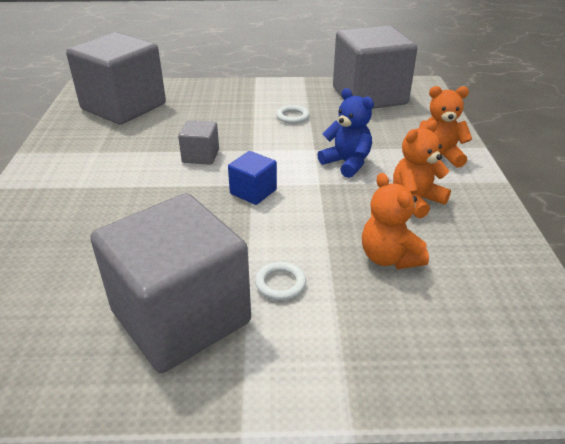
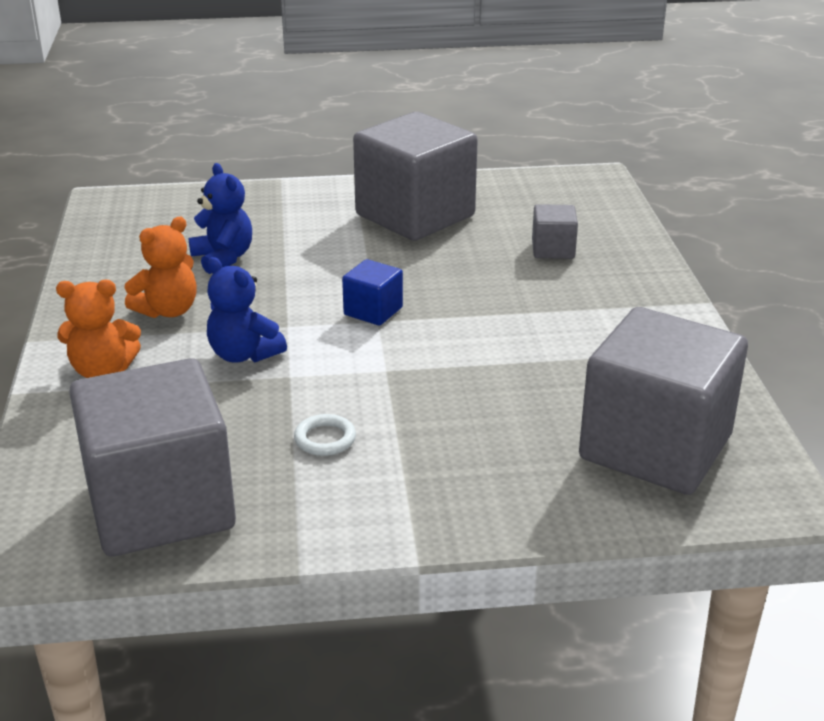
camera: 175 degrees right, 5 degrees down
grey cube [178,120,219,165] -> grey cube moved to [532,204,578,259]
white ring [255,262,306,300] -> none
orange teddy bear [362,173,429,269] -> blue teddy bear [189,163,252,274]

